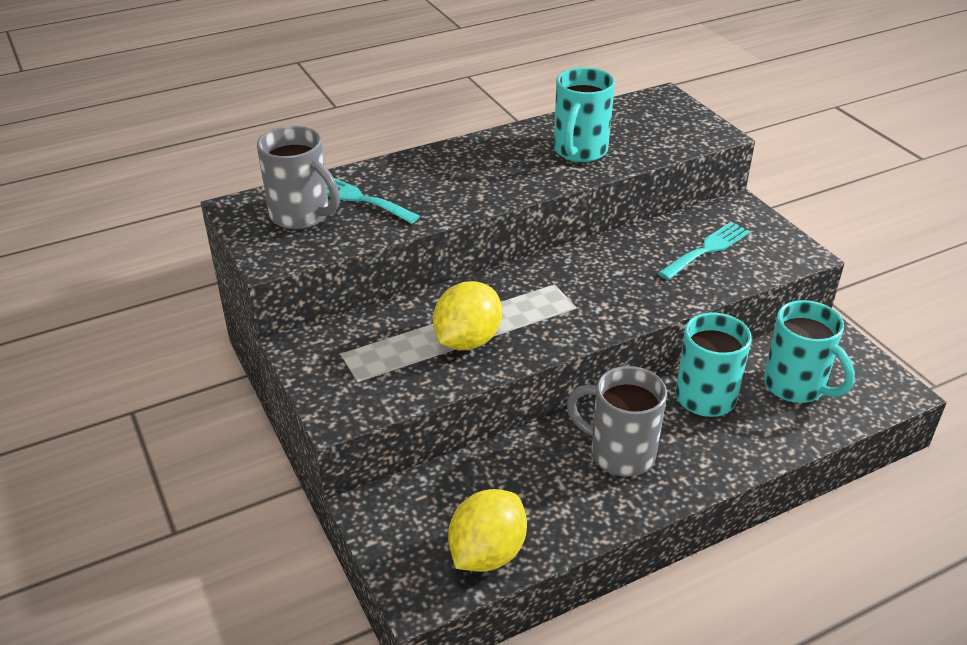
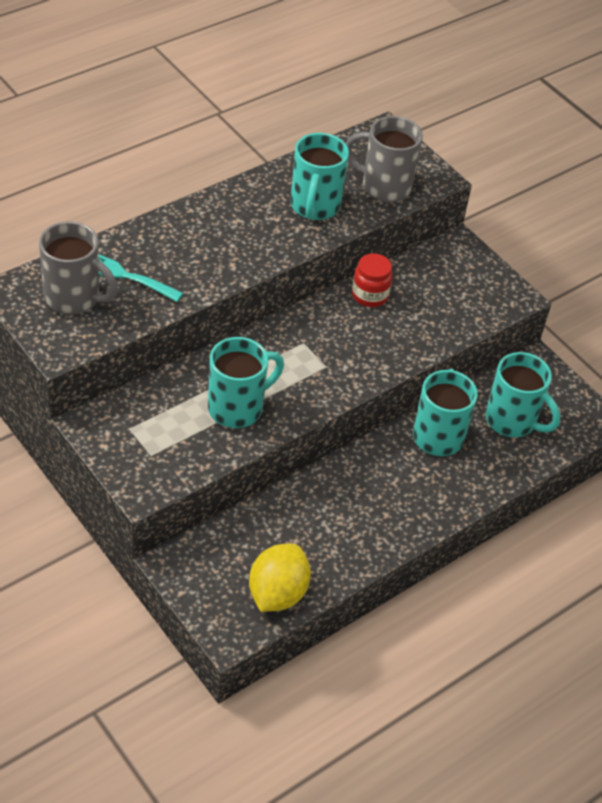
camera: 15 degrees left, 10 degrees up
yellow lemon [433,281,502,350] -> turquoise mug [208,337,284,428]
grey mug [566,366,667,477] -> grey mug moved to [346,116,423,202]
turquoise fork [658,222,750,280] -> none
none -> red jar [352,253,393,307]

